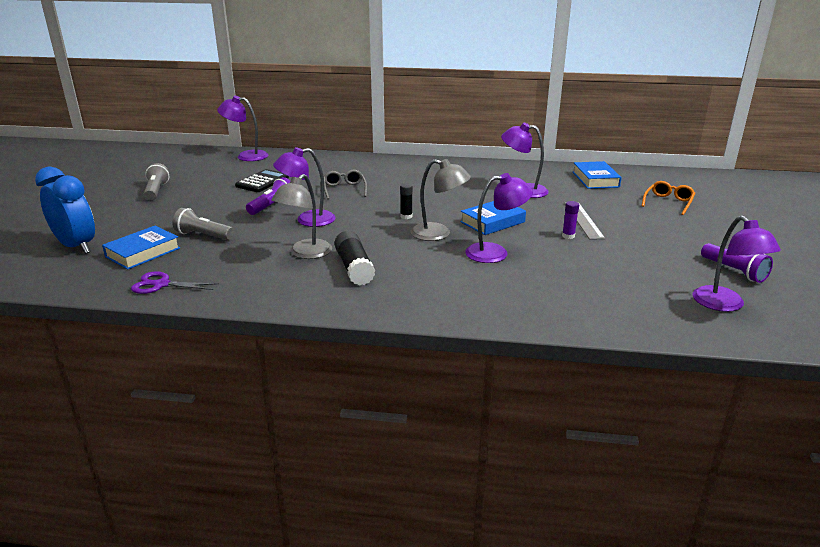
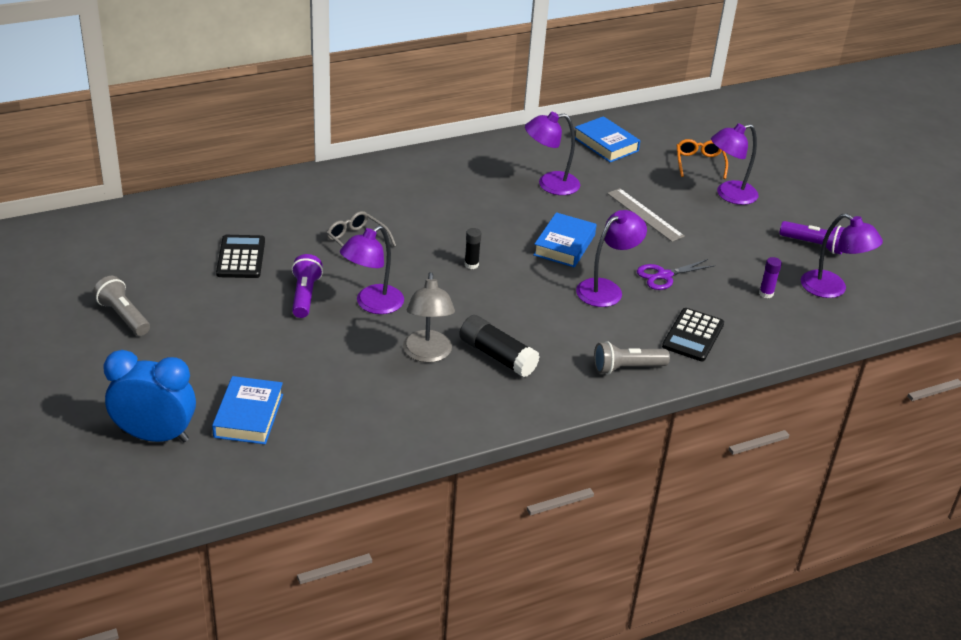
camera: 35 degrees left, 10 degrees up
purple scissors [131,271,219,294] -> purple scissors moved to [637,259,715,290]
grey flashlight [172,208,234,240] -> grey flashlight moved to [594,341,670,375]
purple lamp [217,96,268,161] -> purple lamp moved to [711,123,759,205]
grey lamp [411,159,471,241] -> none
purple glue stick [562,201,579,239] -> purple glue stick moved to [759,257,782,298]
none -> black calculator [662,308,724,361]

